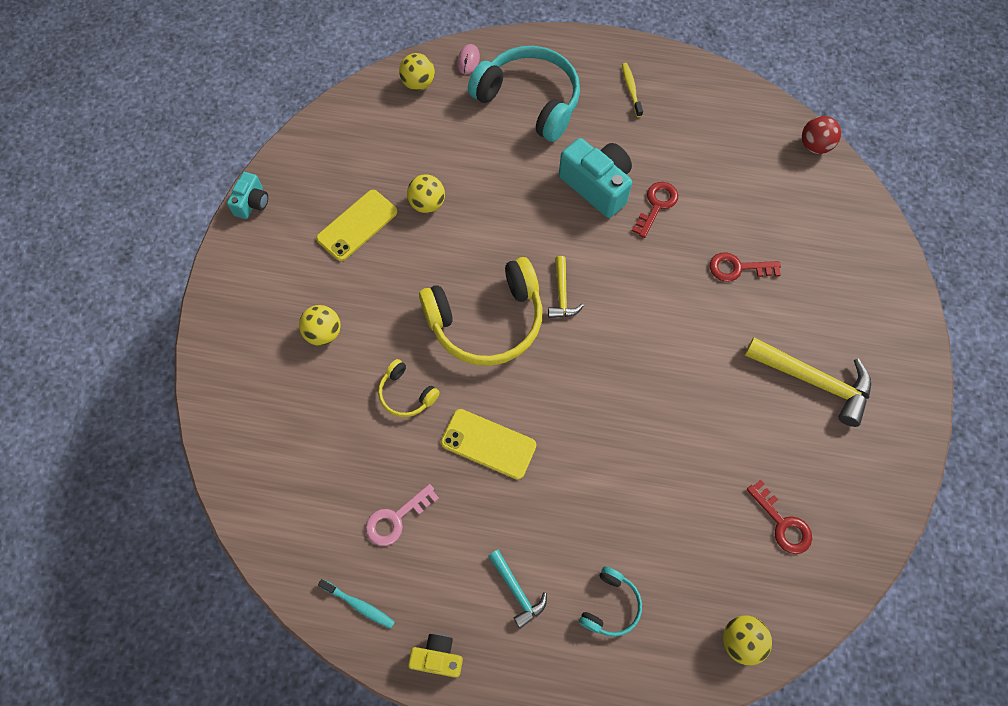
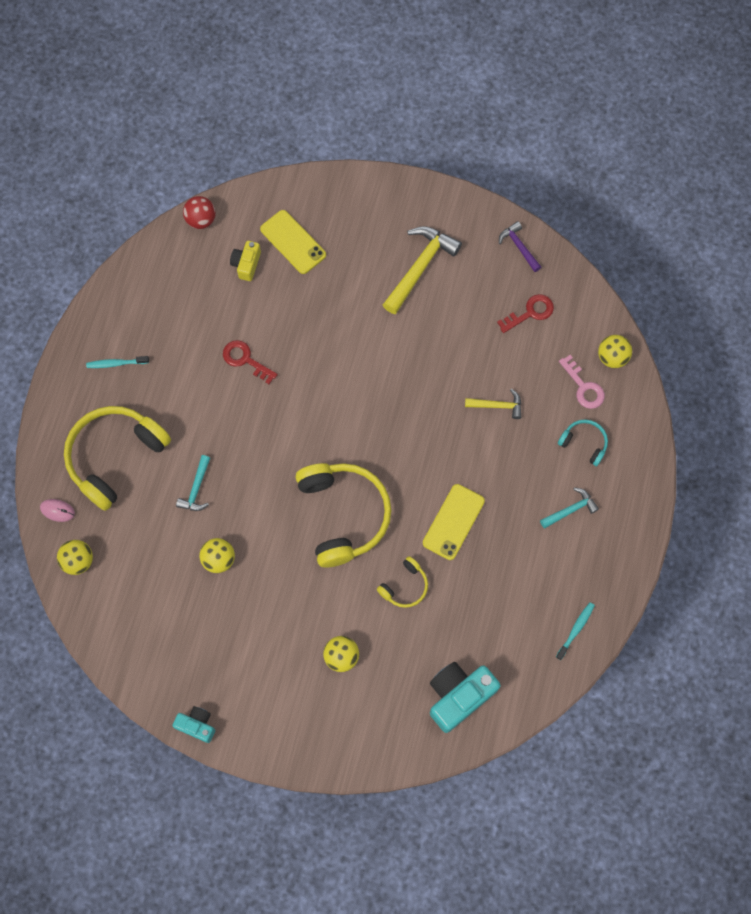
camera: 85 degrees left, 5 degrees up
yellow phone [316,190,397,261] -> yellow phone moved to [260,210,326,274]
pink key [365,484,439,546] -> pink key moved to [559,355,605,409]
yellow camera [408,634,463,678] -> yellow camera moved to [230,241,261,281]
turquoise headphones [468,46,580,142] -> yellow headphones [64,406,171,511]
yellow hammer [548,256,584,318] -> yellow hammer moved to [465,389,521,419]
turquoise camera [559,138,632,218] -> turquoise camera moved to [430,662,501,733]
yellow toothbrush [622,63,643,117] -> turquoise toothbrush [86,356,149,368]
red key [710,252,781,282] -> none
none -> turquoise hammer [176,455,210,511]
none -> purple hammer [499,221,541,272]

